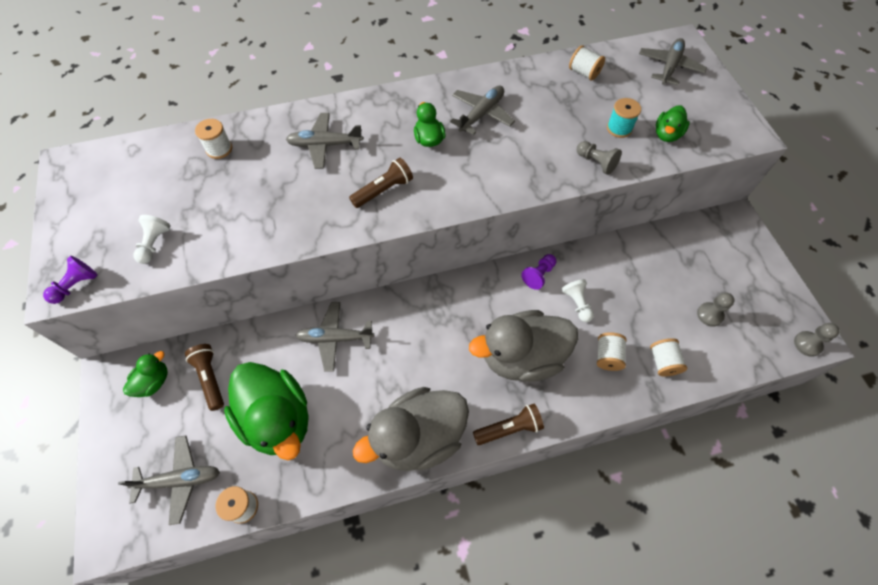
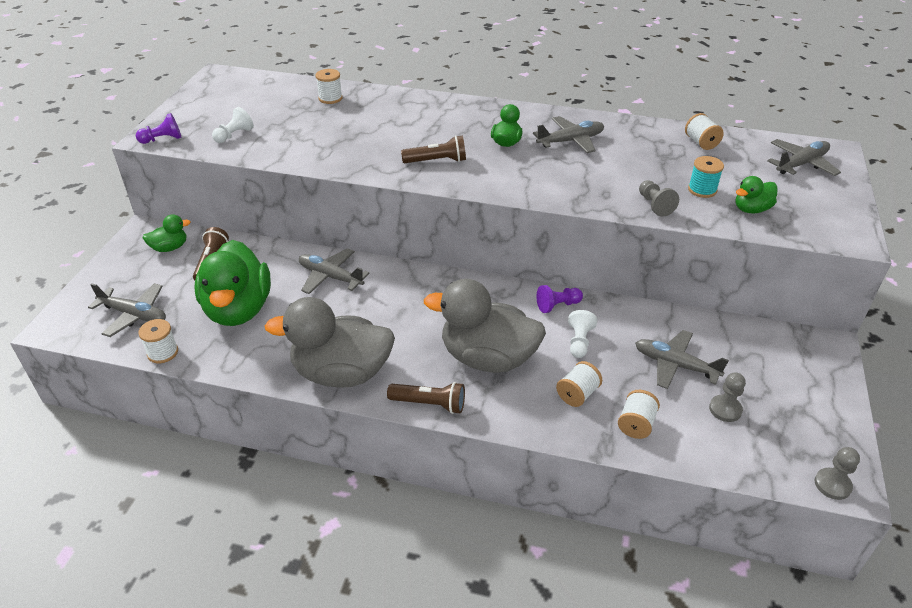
camera: 30 degrees right, 20 degrees down
grey plane [286,113,363,169] -> grey plane moved to [635,330,729,389]

